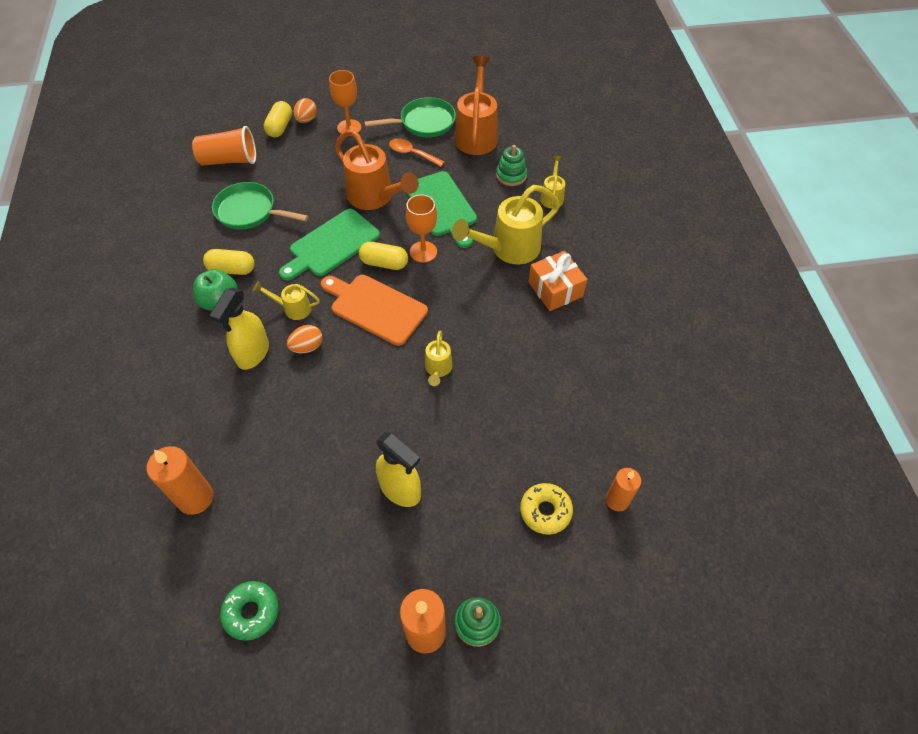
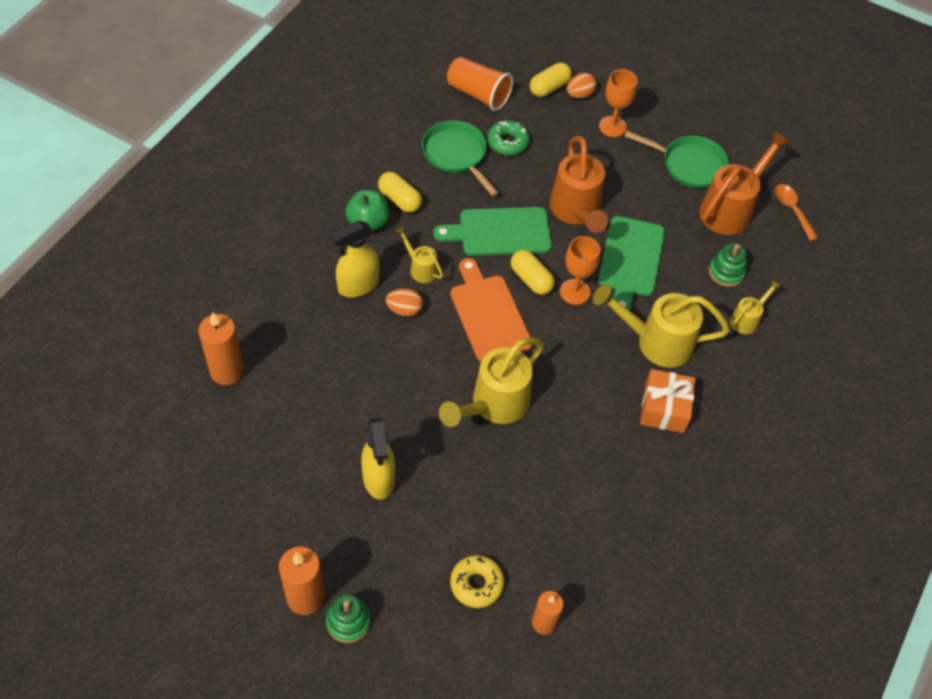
camera: 35 degrees right, 0 degrees up
green donut [220,581,279,641] -> green donut moved to [487,120,530,155]
orange spoon [389,138,445,167] -> orange spoon moved to [775,184,818,241]
yellow watering can [425,331,452,386] -> yellow watering can [439,338,544,427], size x1.96

